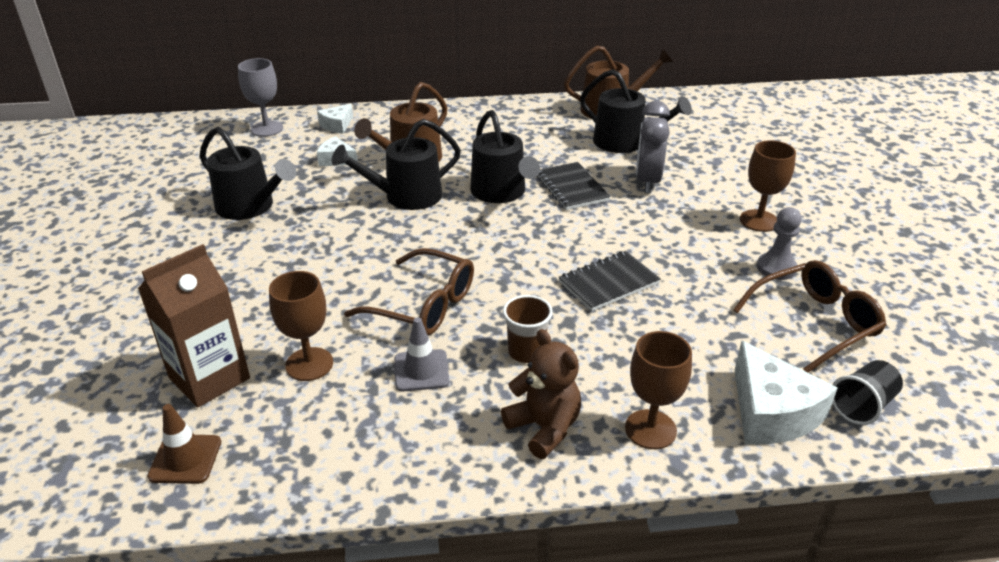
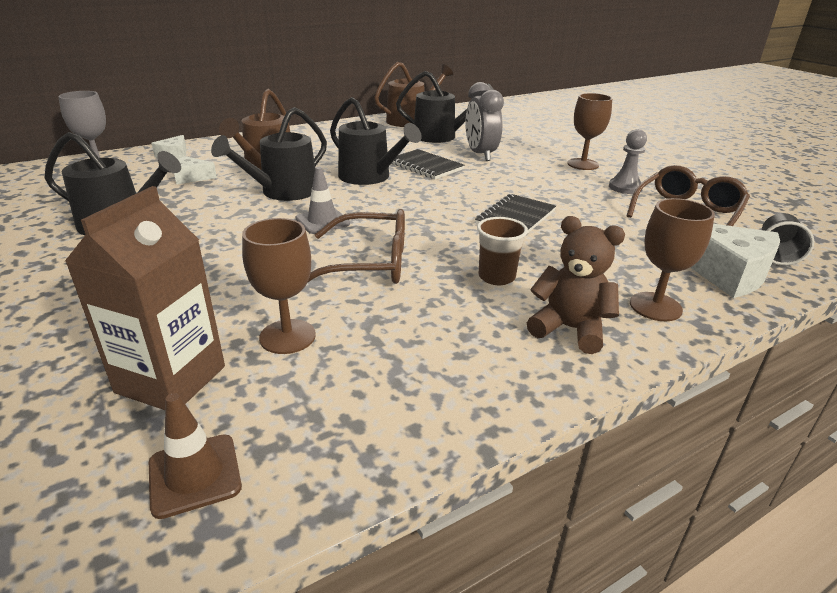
camera: 25 degrees left, 5 degrees down
grey traffic cone [394,317,449,392] -> grey traffic cone moved to [295,167,350,234]

